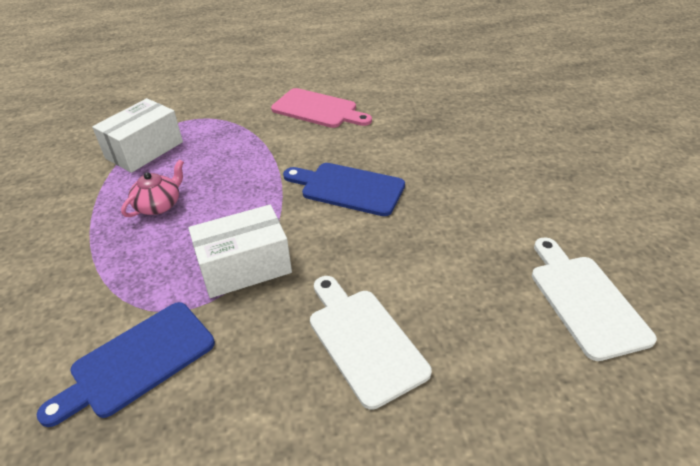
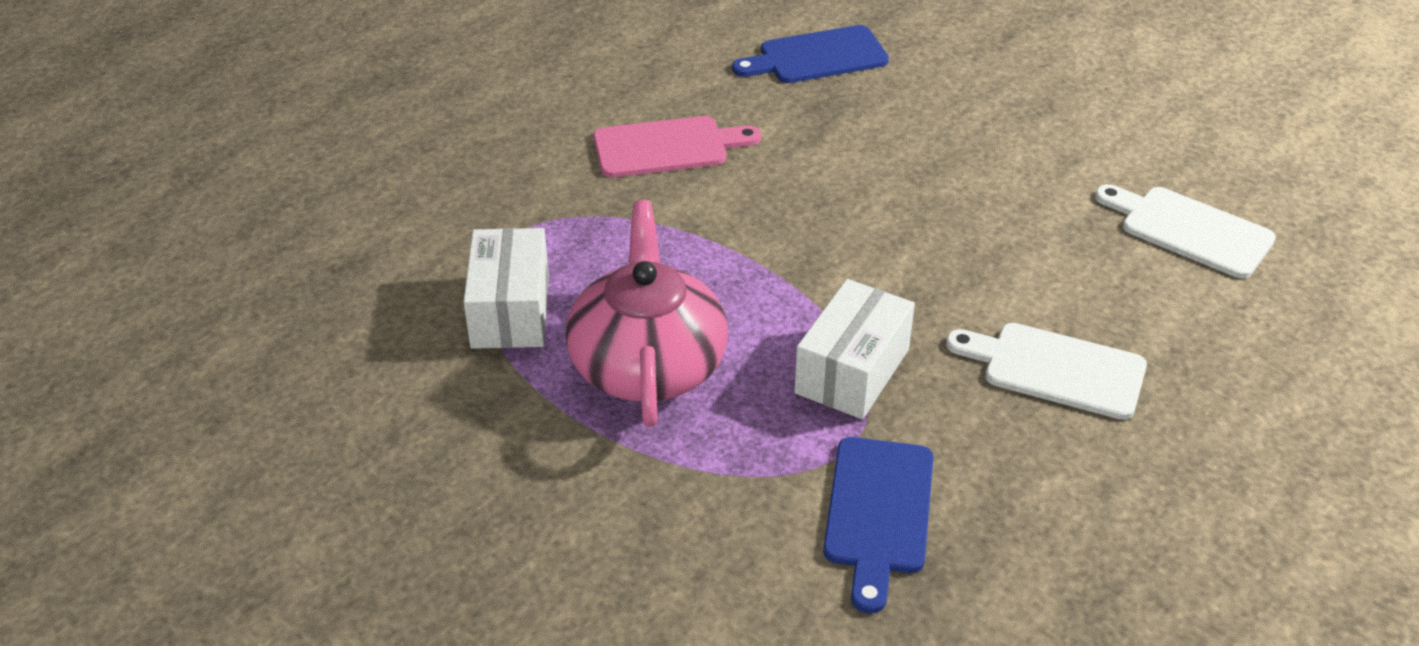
camera: 40 degrees left, 0 degrees up
pink teapot [121,160,184,217] -> pink teapot [565,200,728,427], size x2.14
blue cutting board [283,163,405,216] -> blue cutting board moved to [732,25,889,83]

